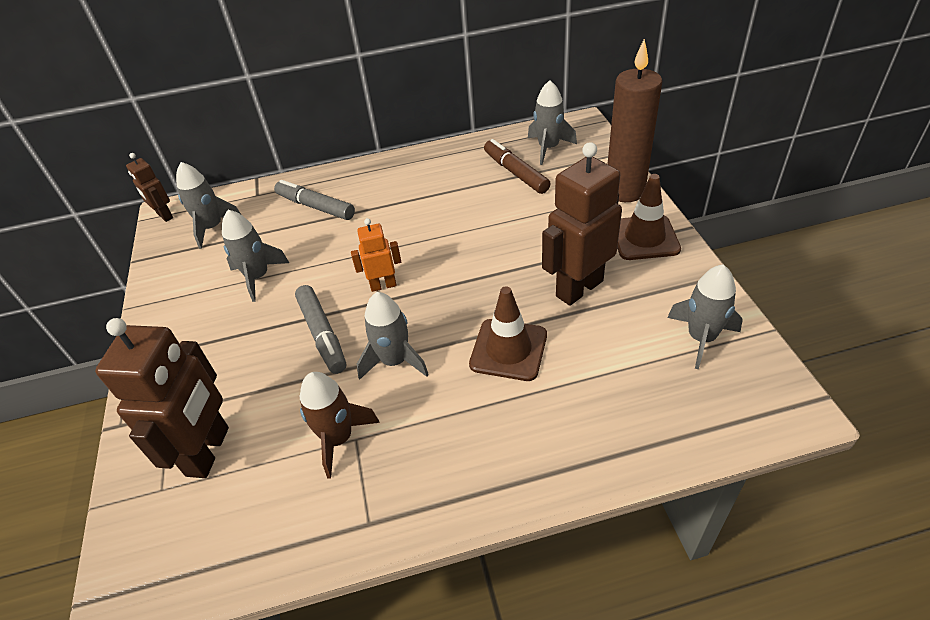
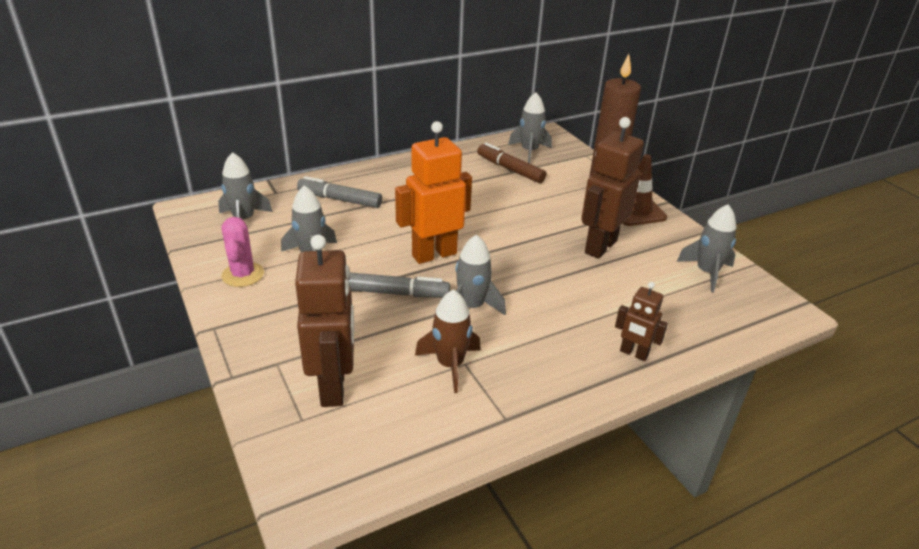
camera: 20 degrees left, 10 degrees down
brown robot [126,153,173,222] -> brown robot moved to [615,282,668,361]
grey marker [295,285,346,374] -> grey marker turned 45 degrees counterclockwise [348,272,450,297]
orange robot [351,218,401,292] -> orange robot [395,121,472,264], size x1.88
brown traffic cone [469,286,547,381] -> none
none -> pink cactus [221,217,264,287]

